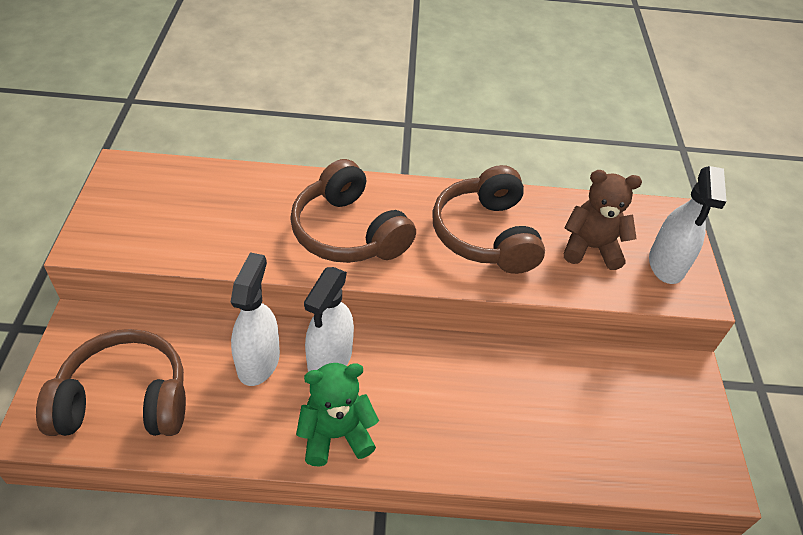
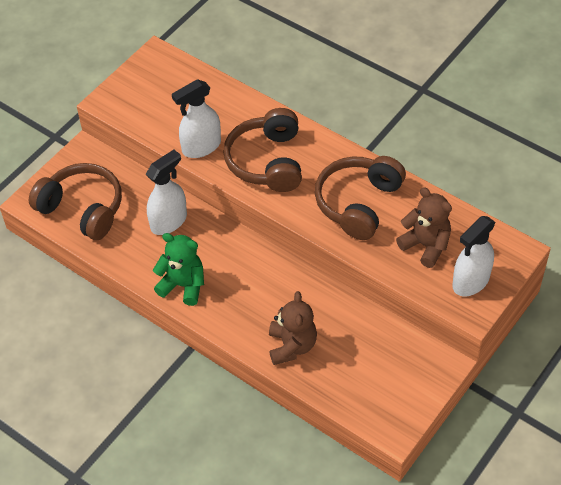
camera: 40 degrees right, 5 degrees up
white spray bottle [304,267,354,372] -> white spray bottle moved to [172,79,221,158]
none -> brown teddy bear [269,291,317,365]

